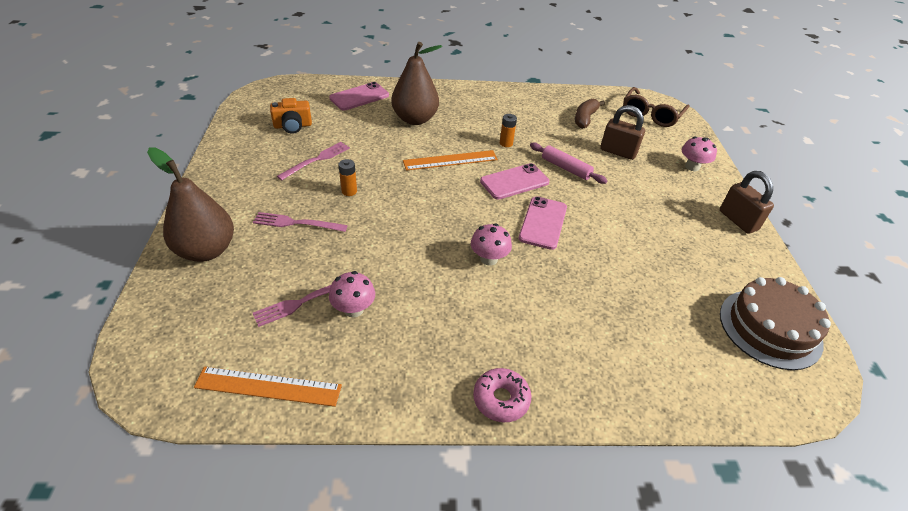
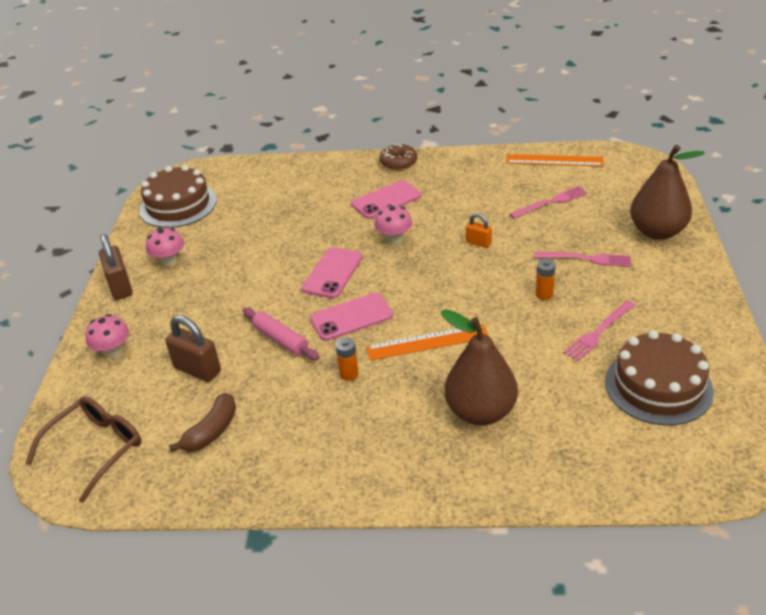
camera: 170 degrees left, 5 degrees down
orange camera [270,98,312,134] -> brown cake [605,330,714,426]
pink phone [329,82,389,110] -> pink phone moved to [351,180,421,219]
pink mushroom [329,271,375,317] -> pink mushroom moved to [146,227,184,267]
pink donut [473,368,531,422] -> brown donut [380,144,417,170]
none -> orange padlock [466,213,492,248]

